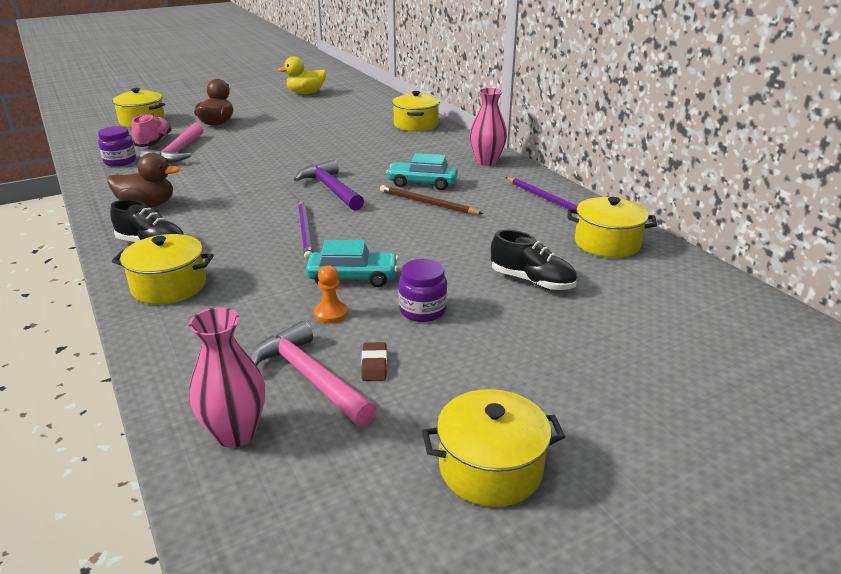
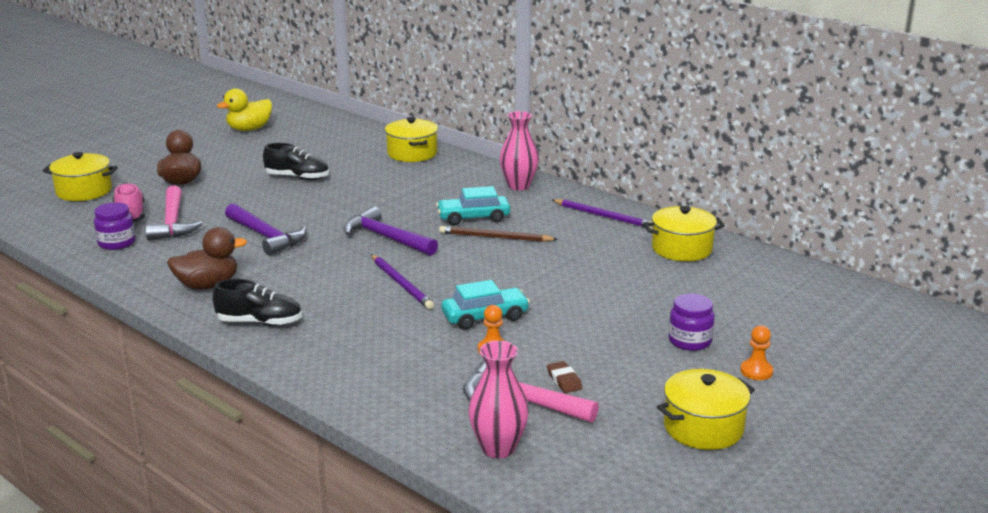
camera: 20 degrees left, 5 degrees down
yellow pot [112,234,214,304] -> none
purple jar [399,259,447,322] -> purple jar moved to [669,294,715,351]
black shoe [491,230,577,290] -> black shoe moved to [263,143,329,180]
none -> purple hammer [225,203,307,256]
none -> orange pawn [740,325,773,380]

